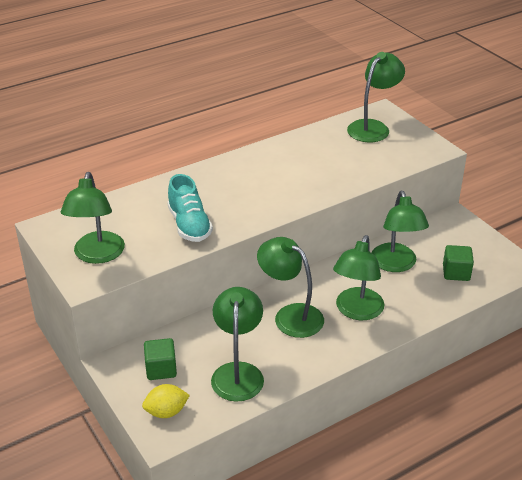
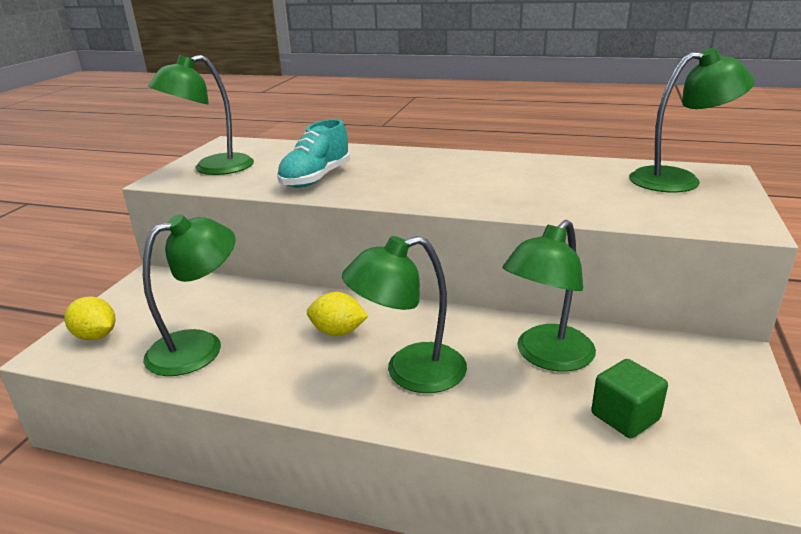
camera: 50 degrees right, 10 degrees down
green cube [144,338,177,380] -> none
green lamp [257,237,324,338] -> yellow lemon [307,292,368,336]

